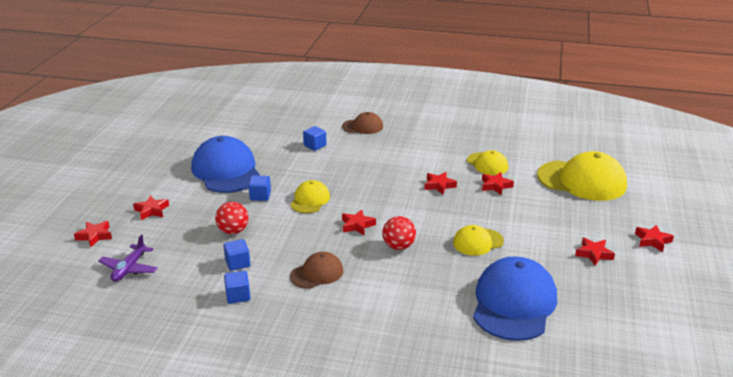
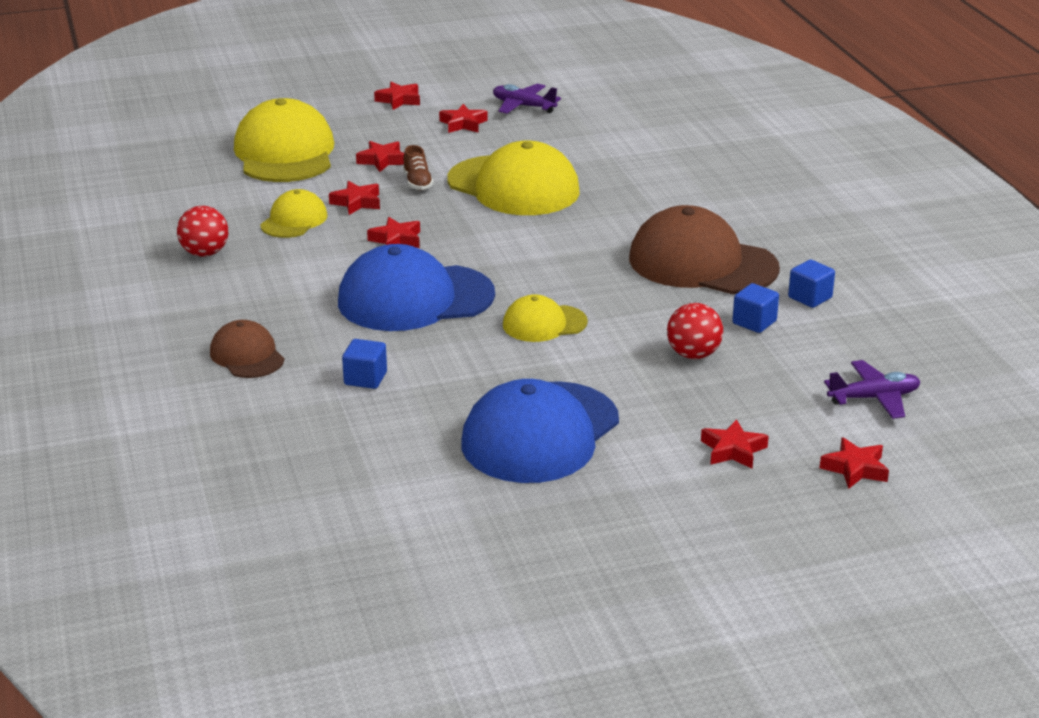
camera: 120 degrees left, 0 degrees up
blue cube [248,176,271,201] -> none
brown cap [290,252,343,289] -> brown cap [629,205,780,294], size x1.89
red star [342,209,376,235] -> red star moved to [356,141,404,172]
red ball [382,216,416,250] -> red ball moved to [177,206,228,257]
yellow cap [453,225,504,256] -> yellow cap [447,141,580,215], size x1.89
blue cap [473,257,557,341] -> blue cap moved to [338,244,495,331]
none -> brown shoe [403,145,434,190]
none -> purple plane [493,84,561,114]

